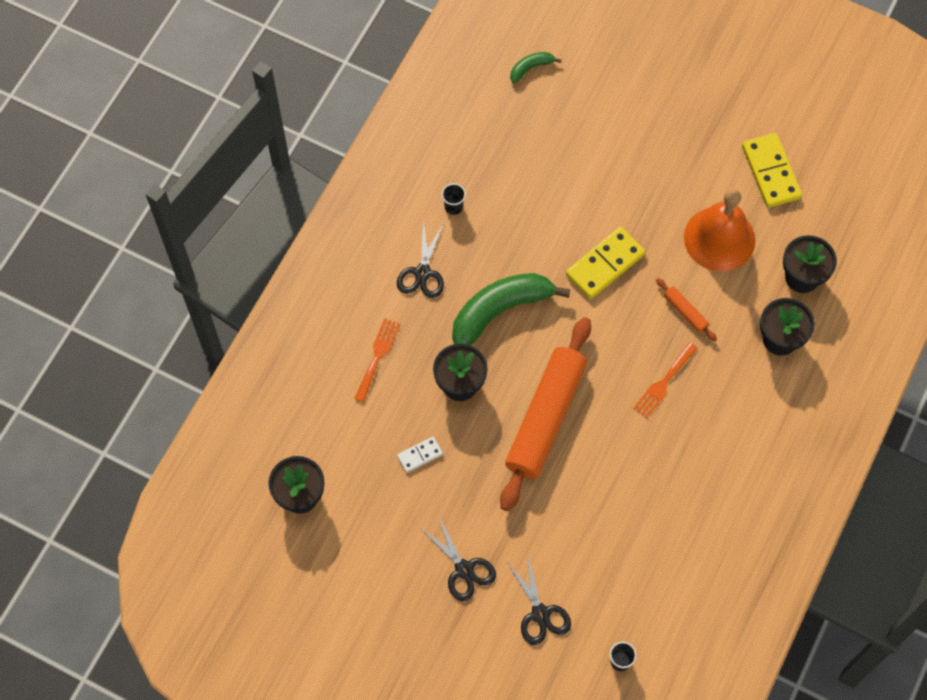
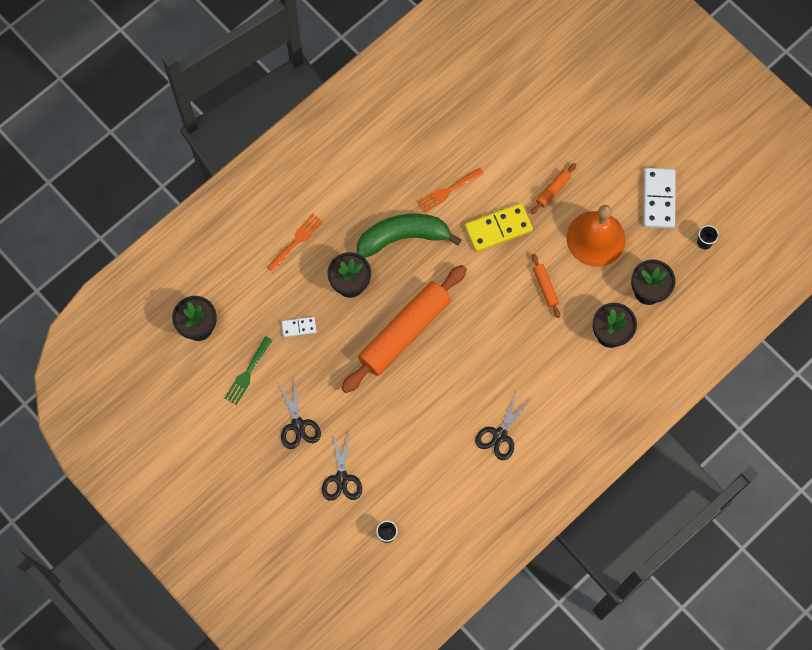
camera: 20 degrees right, 5 degrees up
black scissors [397,220,444,298] -> black scissors moved to [475,392,531,460]
black cup [441,183,466,215] -> black cup moved to [697,225,719,249]
green banana [510,52,562,83] -> none
orange fork [633,342,698,418] -> orange fork moved to [417,167,484,213]
yellow domino [742,133,802,208] -> white domino [643,168,676,229]
none -> green fork [224,336,273,405]
none -> orange rolling pin [531,163,576,214]

